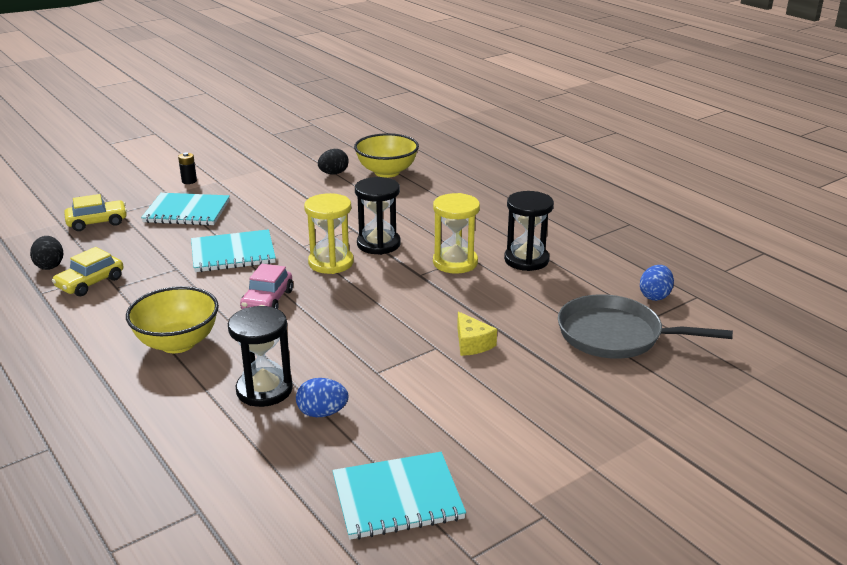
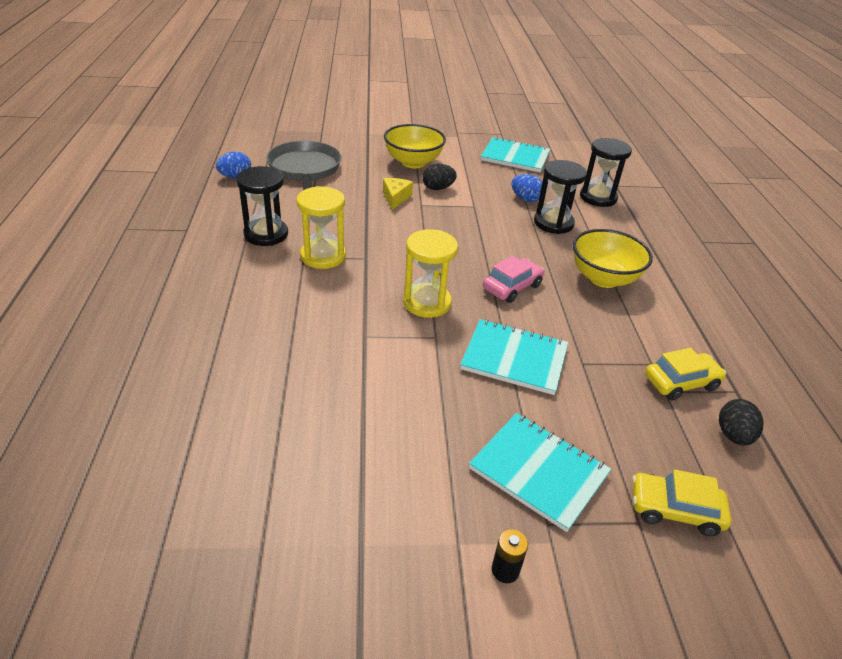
camera: 150 degrees left, 10 degrees up
black egg [318,149,349,174] -> black egg moved to [423,164,457,190]
yellow bowl [354,133,419,178] -> yellow bowl moved to [384,124,446,168]
black hourglass [355,177,400,255] -> black hourglass moved to [580,138,632,207]
grey pan [558,294,733,359] -> grey pan turned 150 degrees counterclockwise [266,141,341,190]

